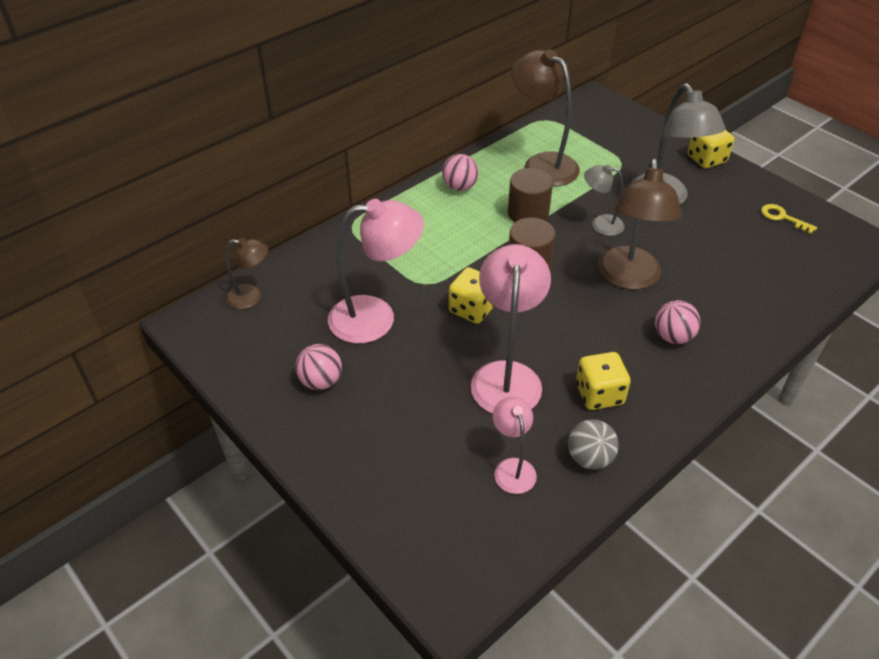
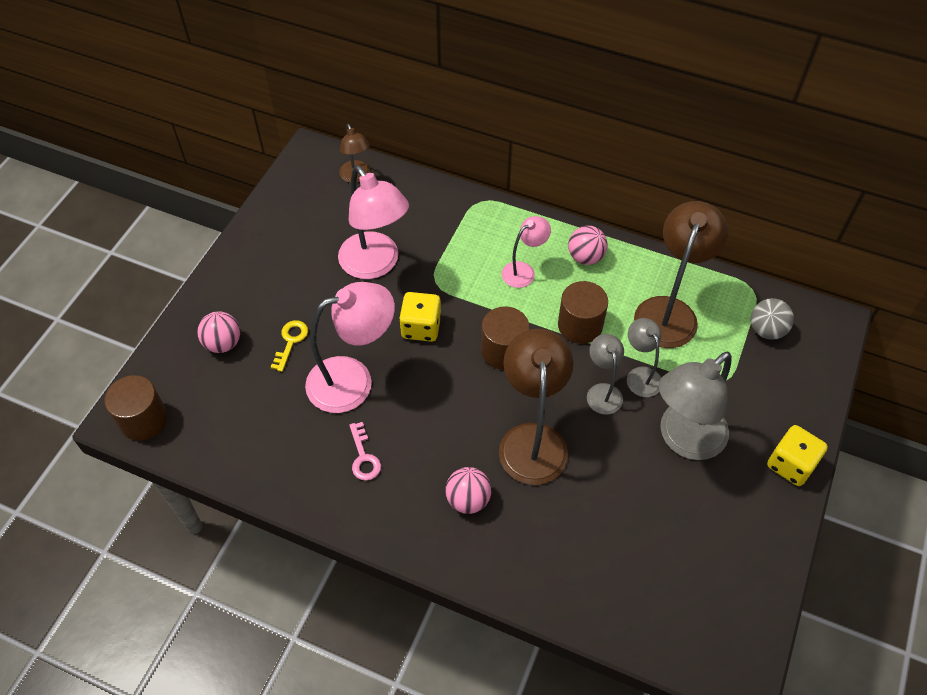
camera: 65 degrees right, 10 degrees up
pink ball [296,344,342,390] -> pink ball moved to [197,311,240,353]
pink lamp [492,397,537,494] -> pink lamp moved to [502,216,551,288]
grey ball [568,419,619,470] -> grey ball moved to [751,298,794,340]
yellow dice [576,352,631,410] -> pink key [349,422,381,481]
brown lamp [598,159,682,290] -> brown lamp turned 105 degrees clockwise [499,328,574,485]
yellow key [761,204,817,234] -> yellow key moved to [271,320,308,372]
none -> brown cylinder [105,375,167,441]
none -> grey lamp [627,318,661,397]

